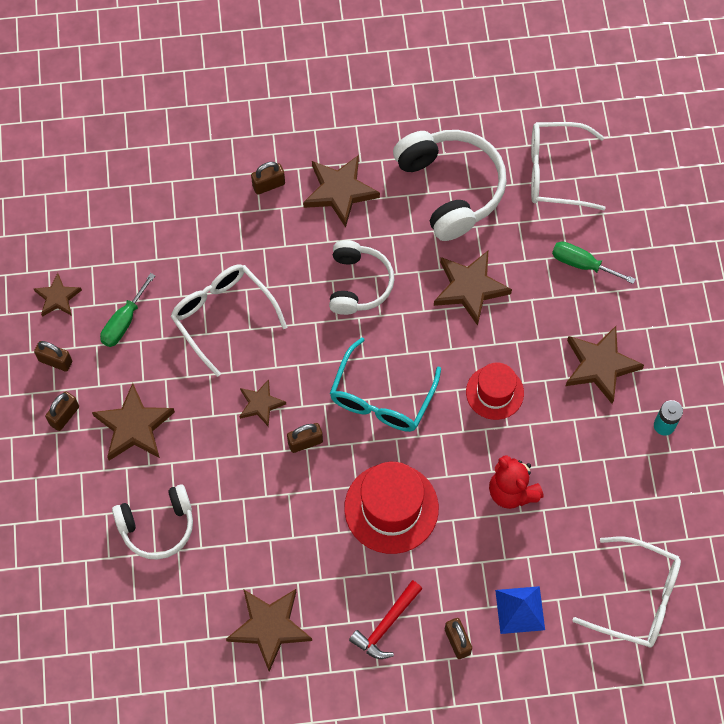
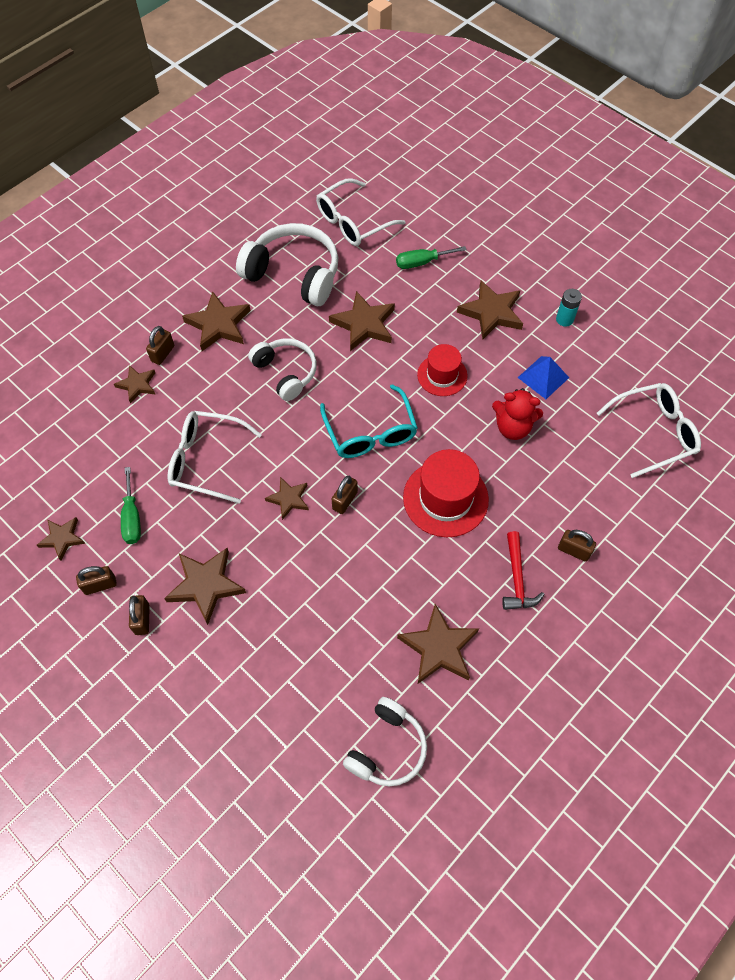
camera: 40 degrees left, 5 degrees down
white headphones [112,484,193,560] -> white headphones moved to [343,697,427,786]
blue pyramid [495,586,545,634] -> blue pyramid moved to [518,356,569,399]
none -> brown star [114,365,155,404]

